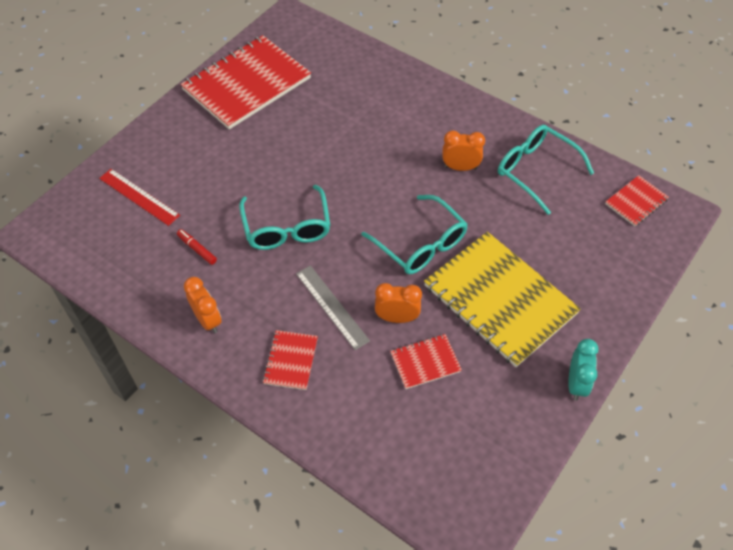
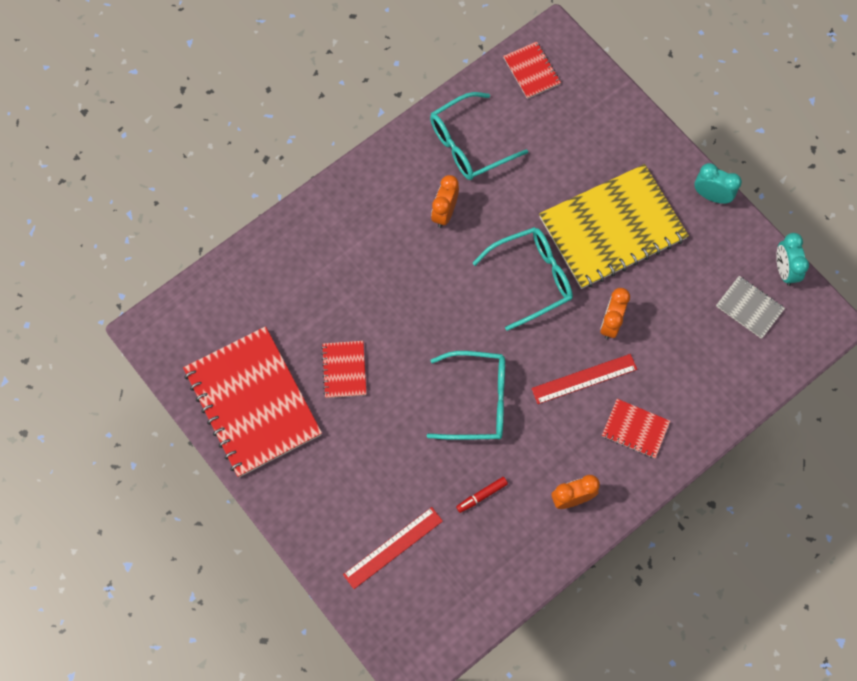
camera: 75 degrees left, 15 degrees up
grey ruler [296,265,370,350] -> red ruler [531,354,637,404]
red notebook [390,334,462,389] -> red notebook moved to [321,341,367,398]
none -> grey notebook [716,276,785,339]
none -> turquoise clock [776,233,809,286]

